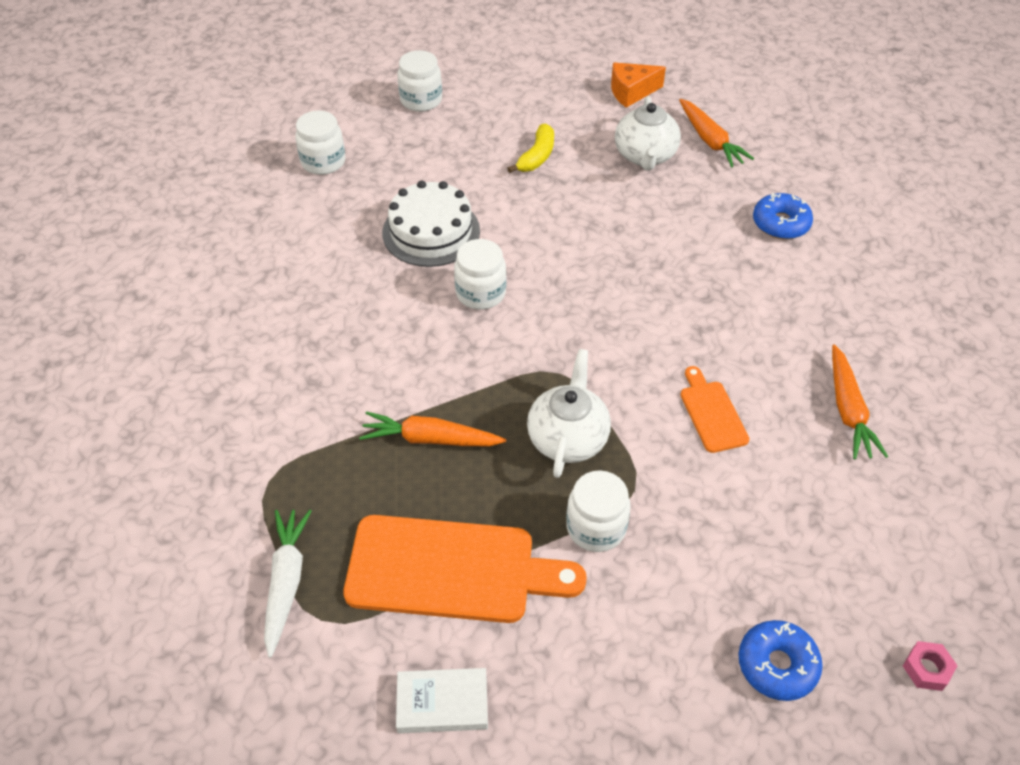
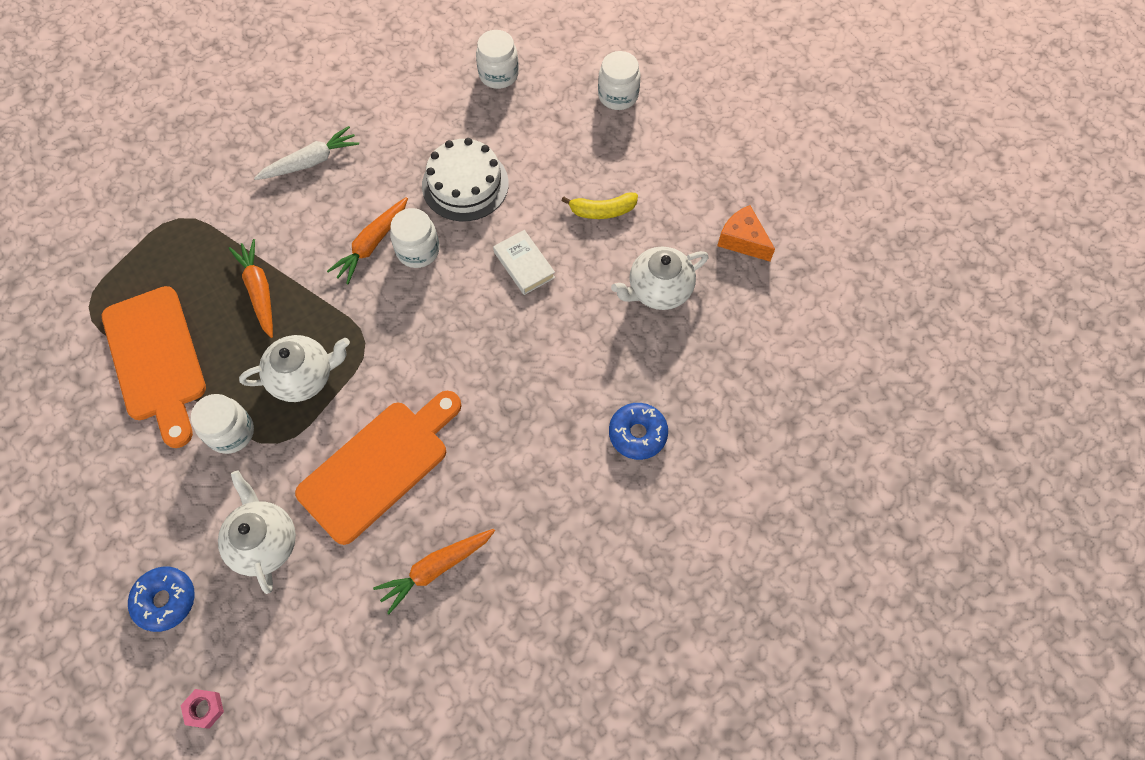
camera: 60 degrees right, 15 degrees up
white carrot [264,510,312,658] -> white carrot moved to [254,126,359,180]
white book [396,668,488,733] -> white book moved to [493,230,555,295]
orange carrot [679,99,754,168] -> orange carrot moved to [327,197,408,284]
orange cutting board [680,366,749,453] -> orange cutting board [295,391,462,545], size x2.01
none -> white teapot [218,470,296,594]

